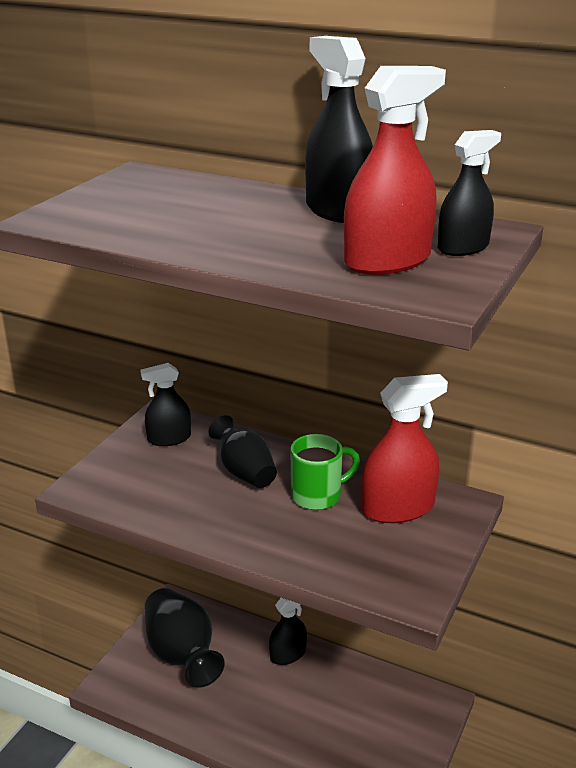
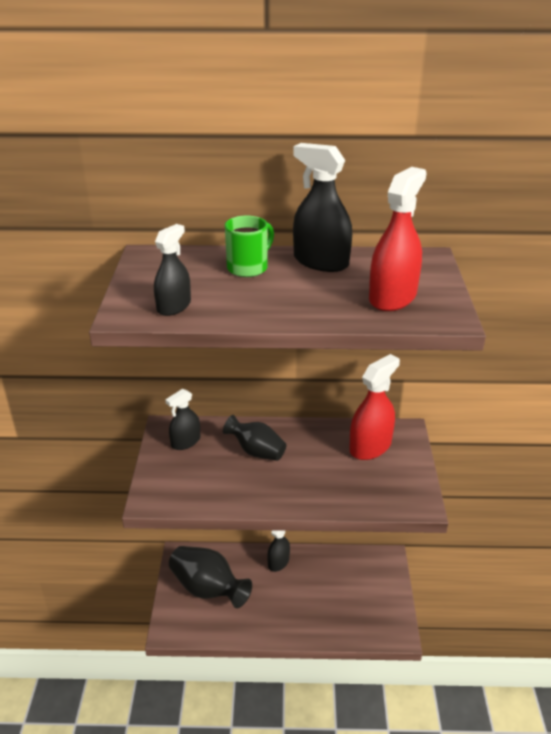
camera: 25 degrees left, 5 degrees up
green mug [291,434,360,510] -> green mug moved to [225,215,274,277]
black spray bottle [438,130,501,256] -> black spray bottle moved to [154,224,191,316]

